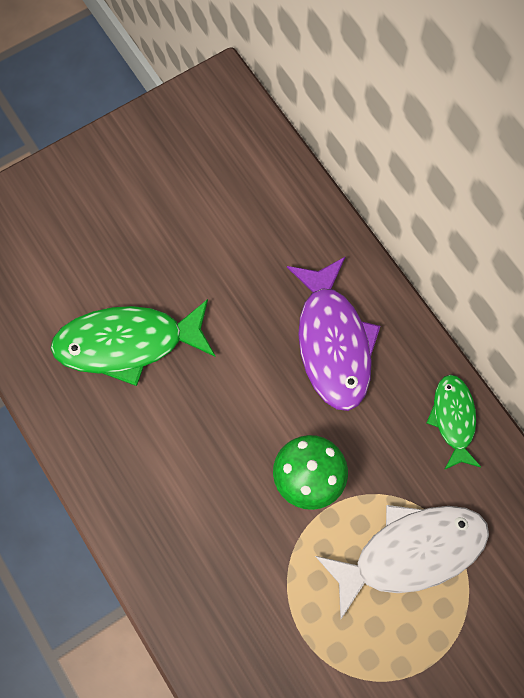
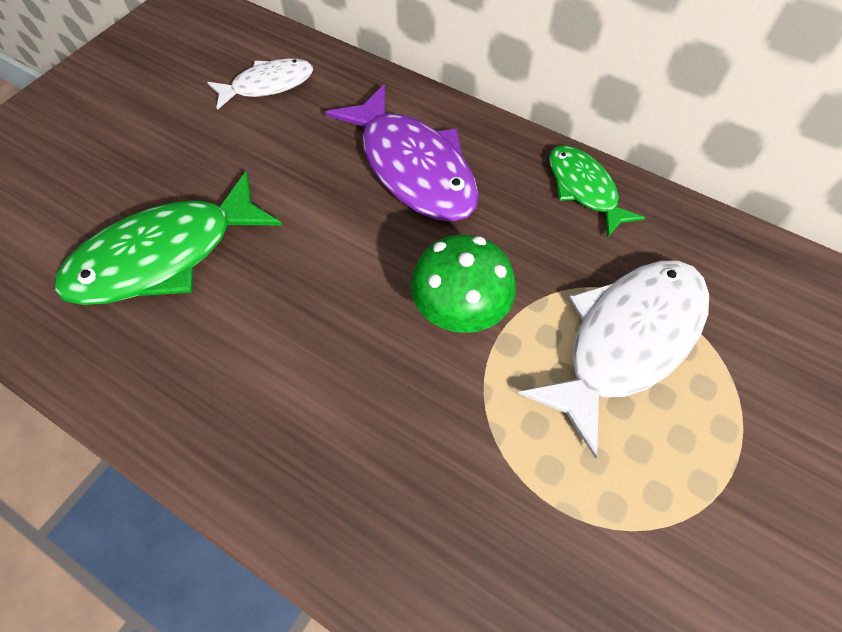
camera: 25 degrees left, 10 degrees down
none -> white fish [207,58,313,110]

